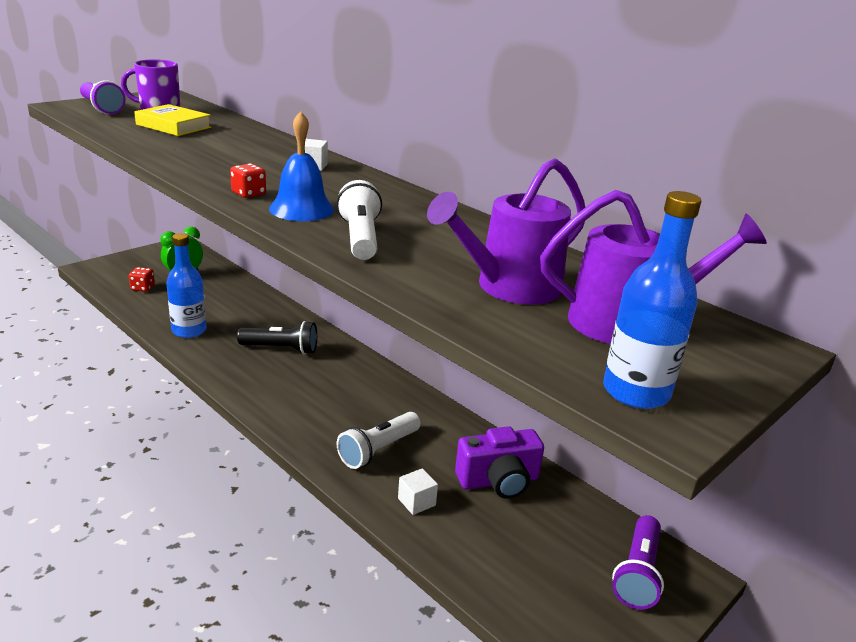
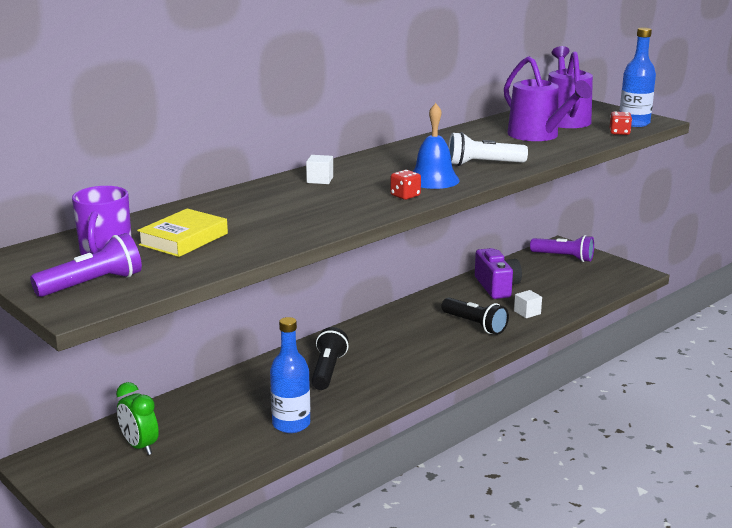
camera: 85 degrees left, 5 degrees down
red dice [129,267,155,292] -> red dice moved to [610,111,632,135]
white flashlight [337,412,421,469] -> black flashlight [441,297,509,335]

